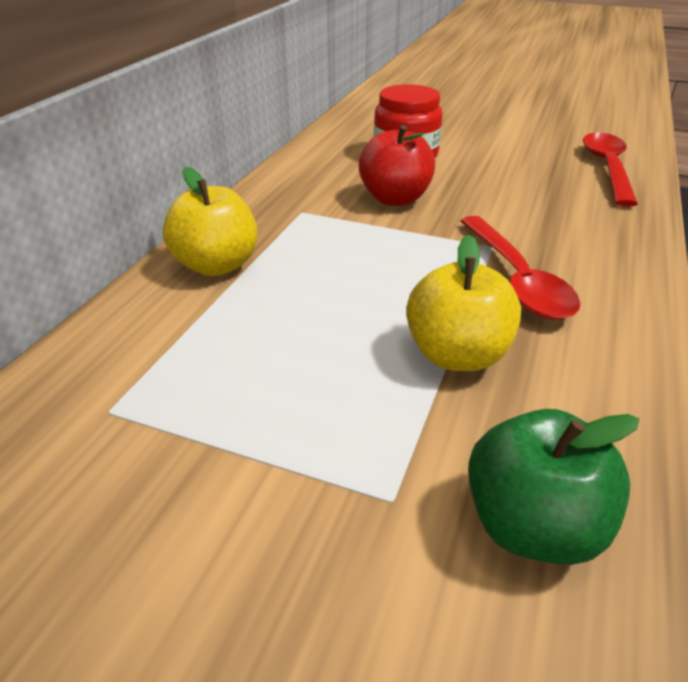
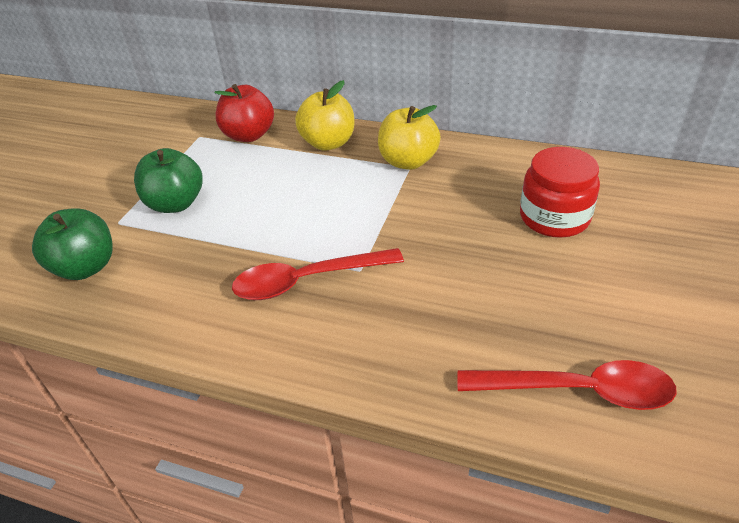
camera: 90 degrees right, 5 degrees up
red apple [359,125,435,206] -> red apple moved to [214,84,274,142]
yellow apple [406,235,521,371] -> yellow apple moved to [378,105,441,170]
none -> green apple [134,148,202,213]

